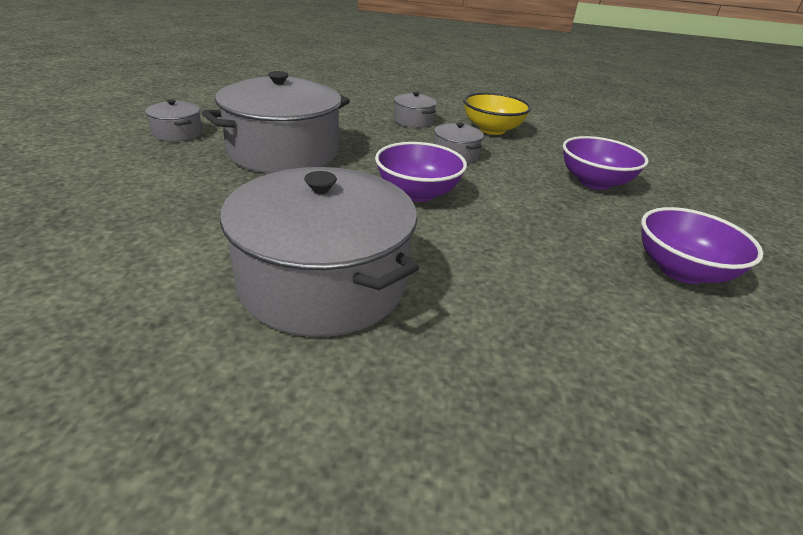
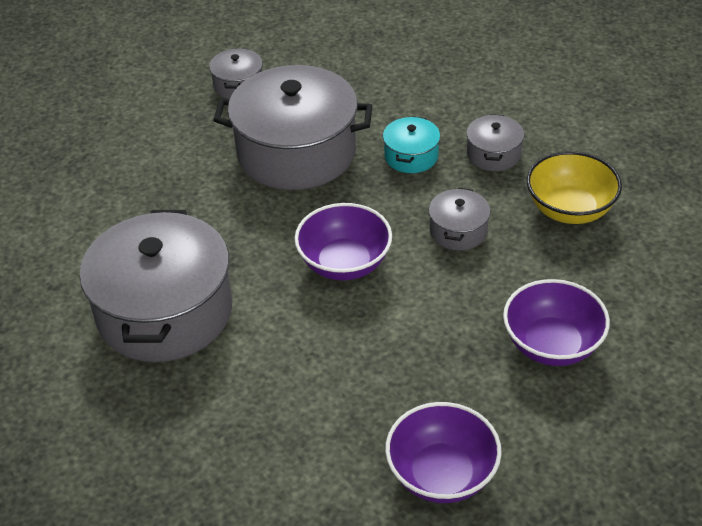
camera: 50 degrees right, 10 degrees up
none -> turquoise pot [383,116,440,173]

